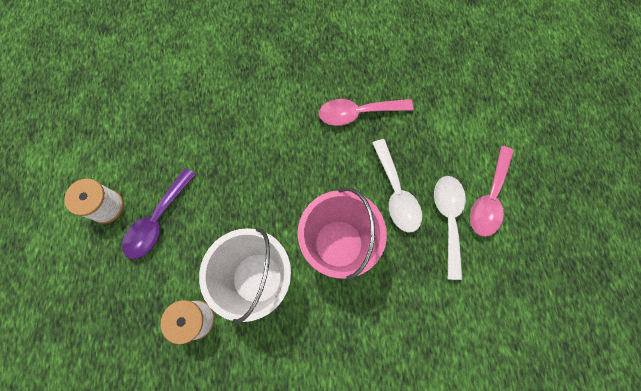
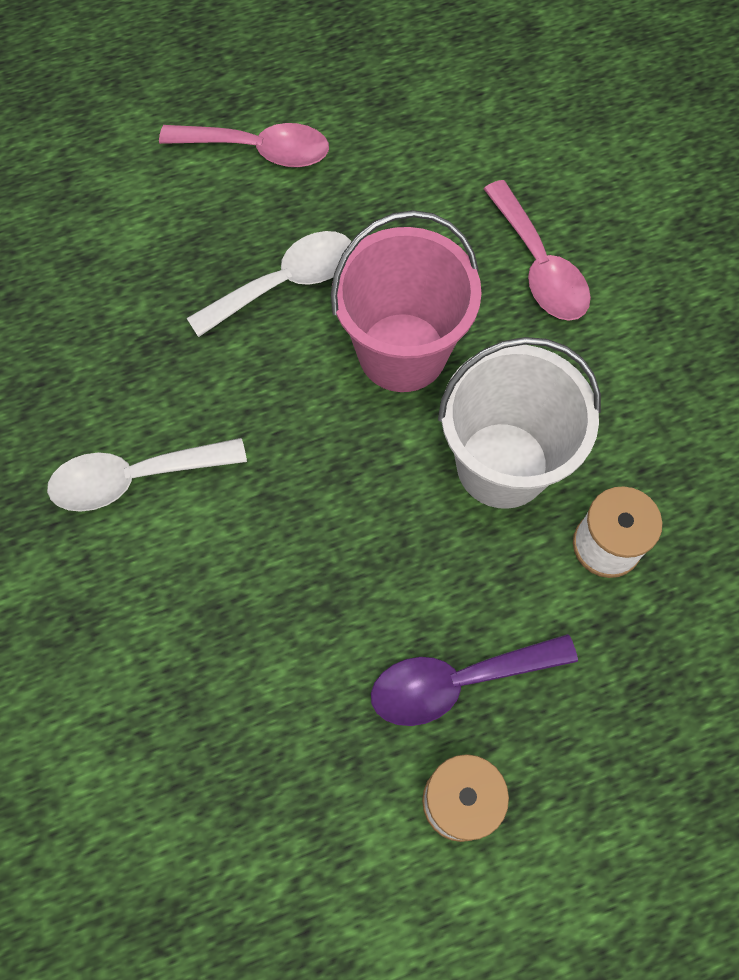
camera: 105 degrees left, 5 degrees down
purple spoon [122,168,196,259] -> purple spoon turned 150 degrees clockwise [371,634,578,726]
pink spoon [319,99,414,126] -> pink spoon moved to [484,180,591,321]
white spoon [434,176,466,280] -> white spoon moved to [47,438,247,512]

